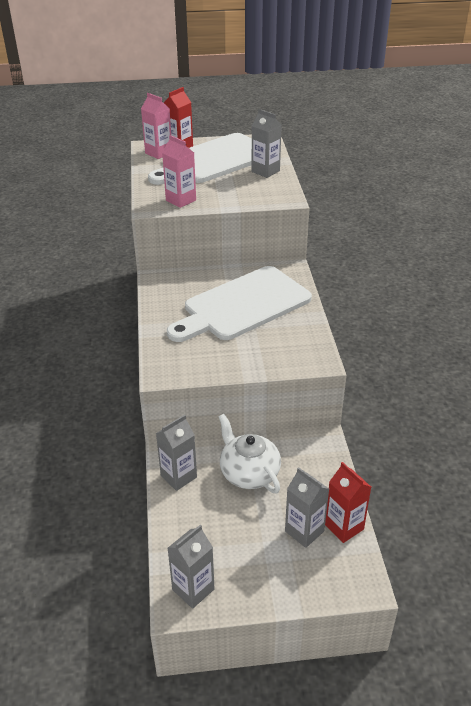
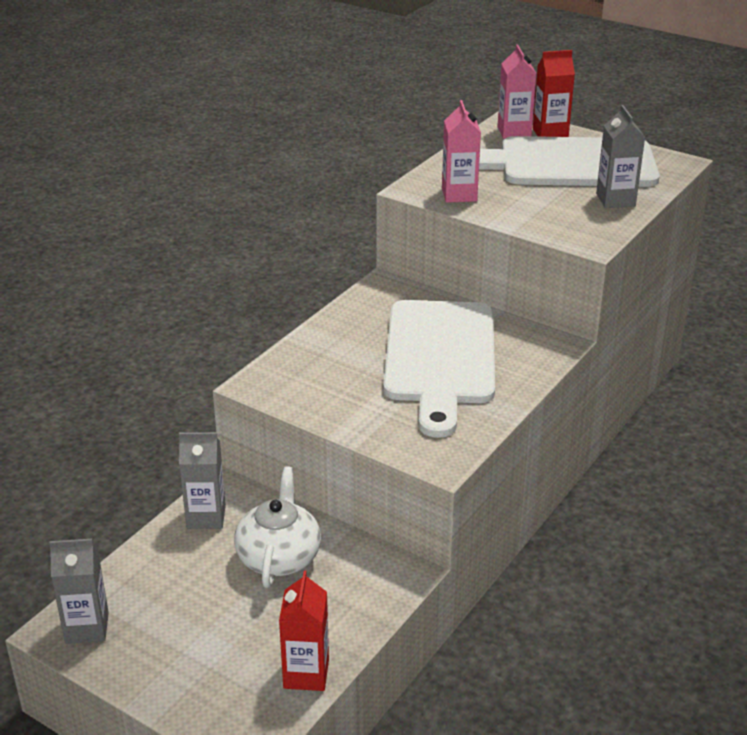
camera: 40 degrees right, 5 degrees down
white cutting board [167,266,312,342] -> white cutting board turned 90 degrees counterclockwise [383,300,495,438]
grey carton [285,467,329,548] -> none

